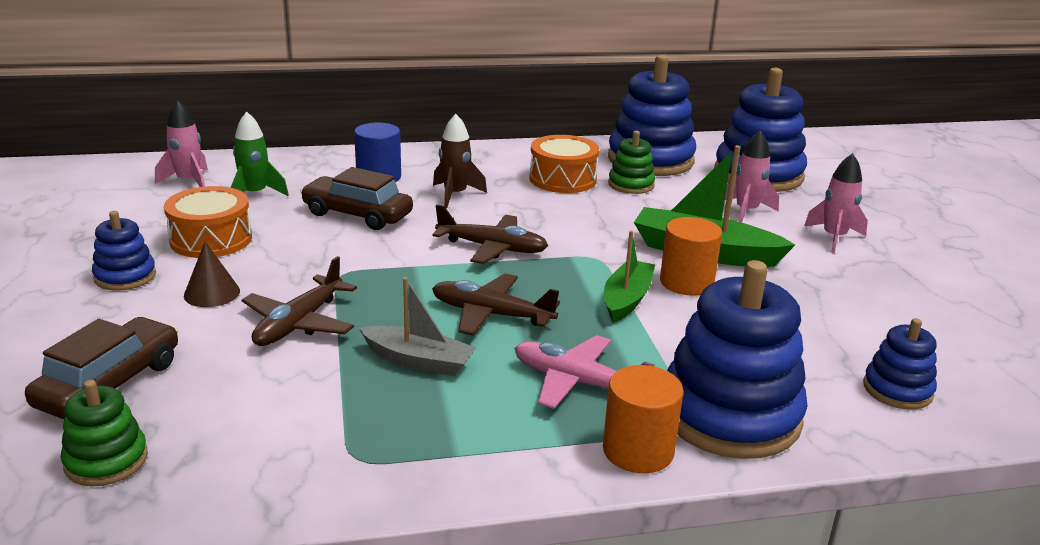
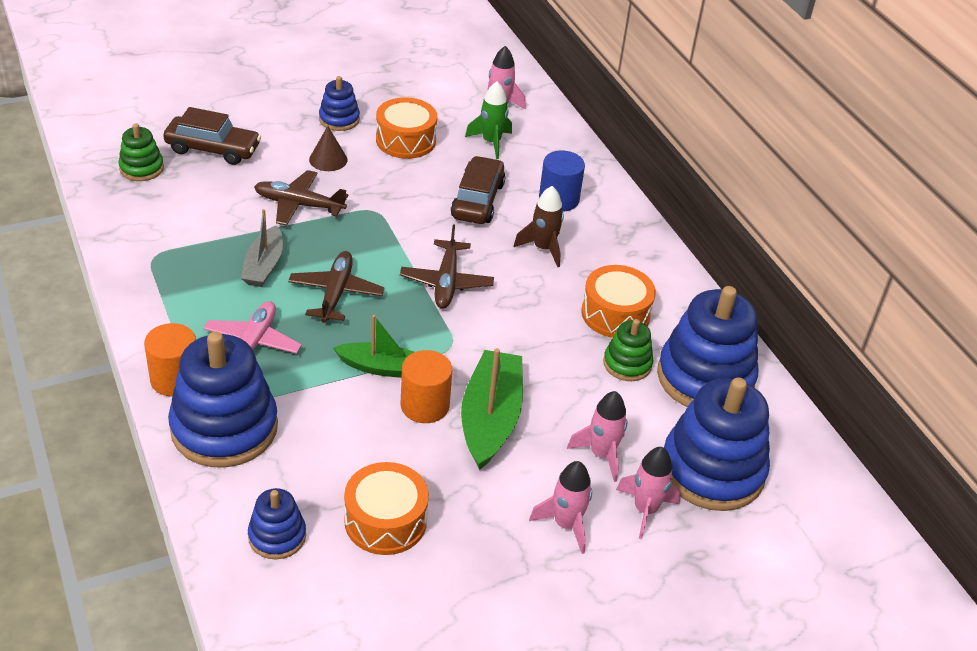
camera: 75 degrees right, 15 degrees up
none -> orange drum [344,462,429,555]
none -> pink rocket [616,447,681,539]

